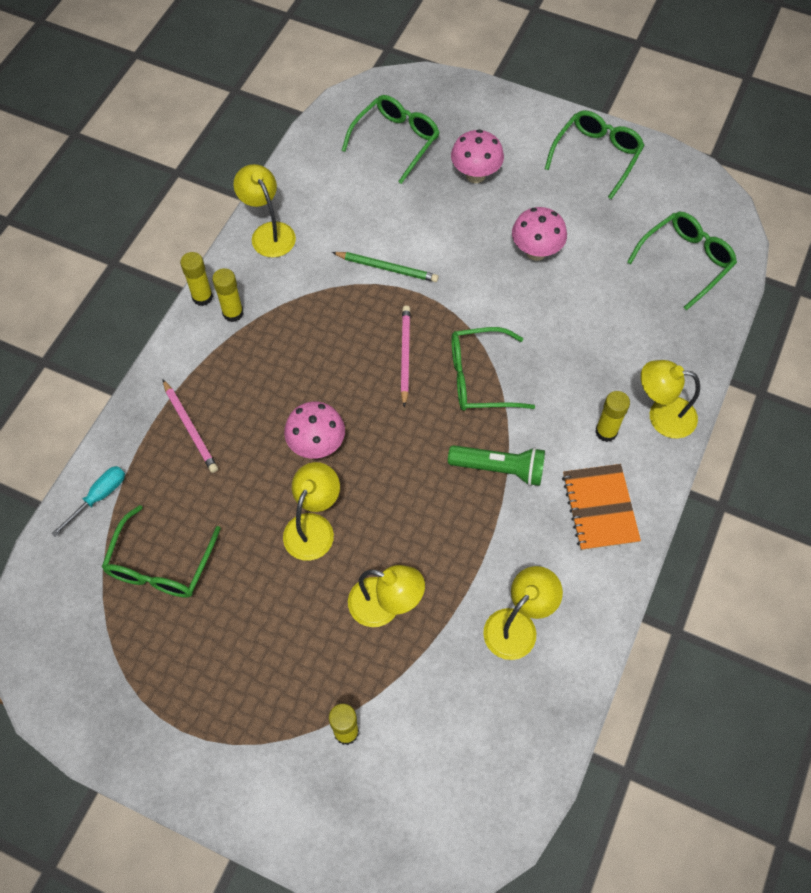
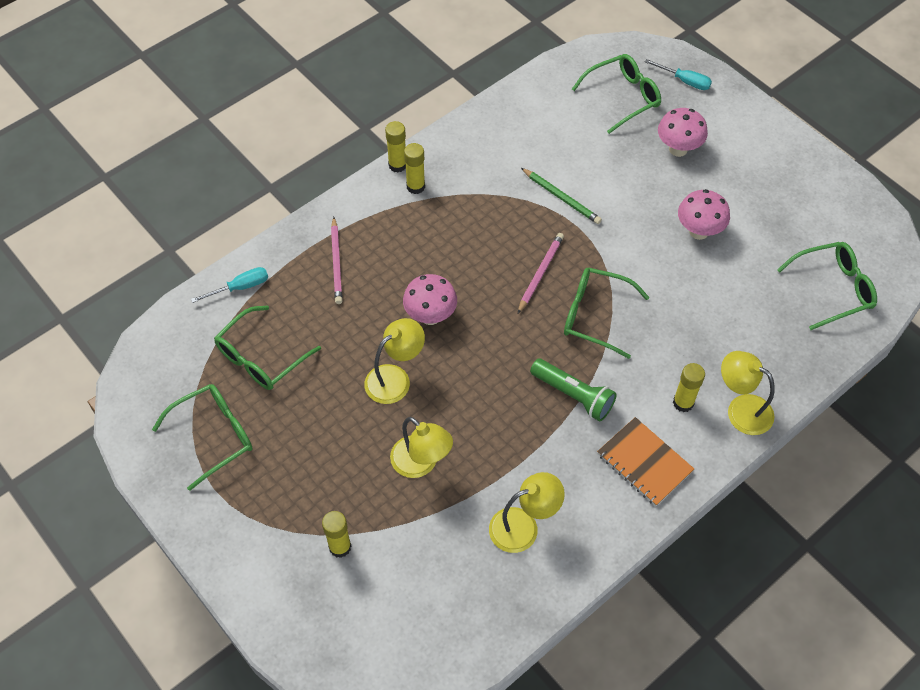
camera: 25 degrees right, 5 degrees down
yellow lamp [234,164,296,258] -> none
green glasses [545,110,645,199] -> green glasses moved to [152,384,253,491]
orange notebook [562,464,641,551] -> orange notebook turned 60 degrees counterclockwise [597,417,694,506]
none -> turquoise screwdriver [645,59,712,90]

